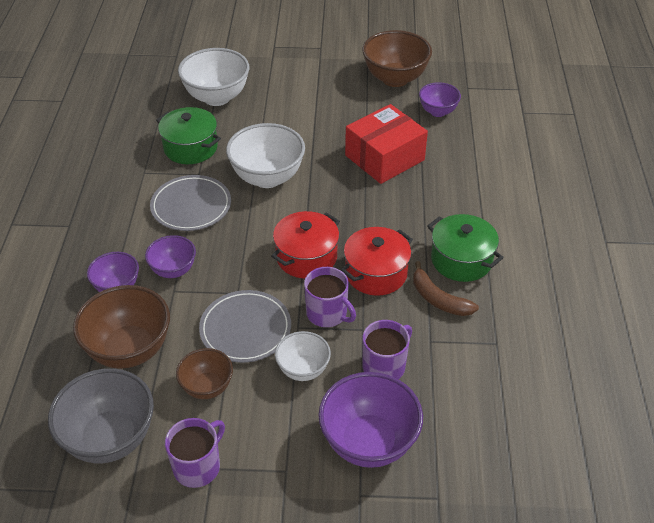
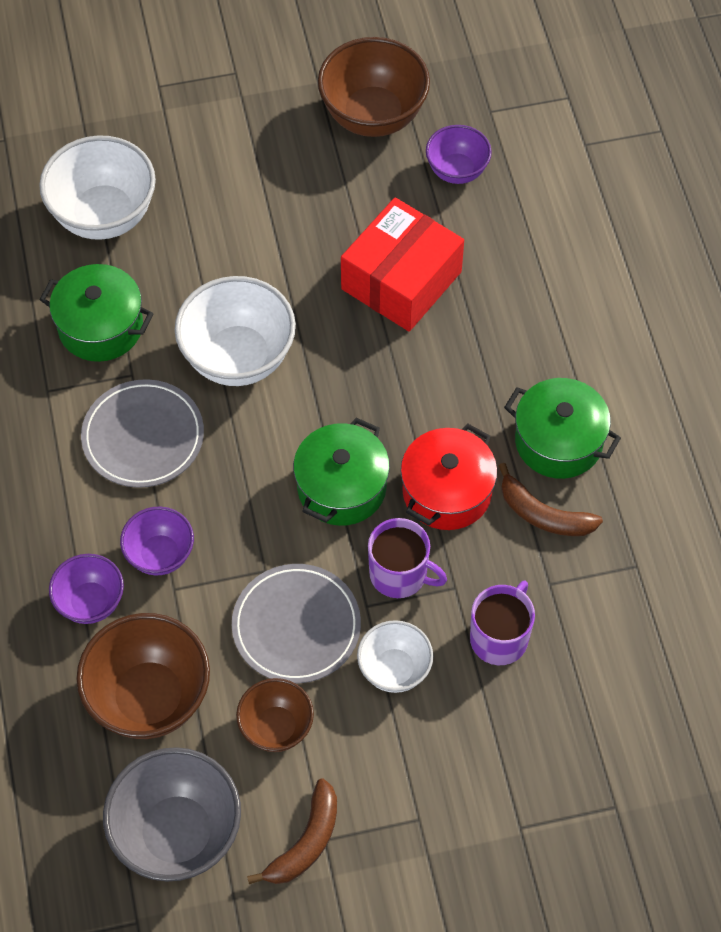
camera: 15 degrees left, 15 degrees up
purple mug [165,418,225,488] -> brown banana [247,779,337,884]
red pot [271,211,340,278] -> green pot [293,418,390,526]
purple bowl [319,372,423,468] -> none

